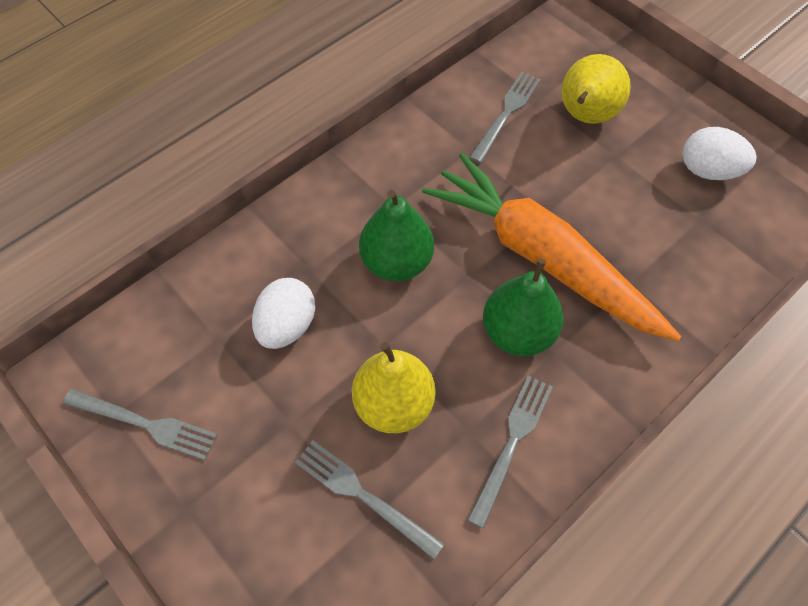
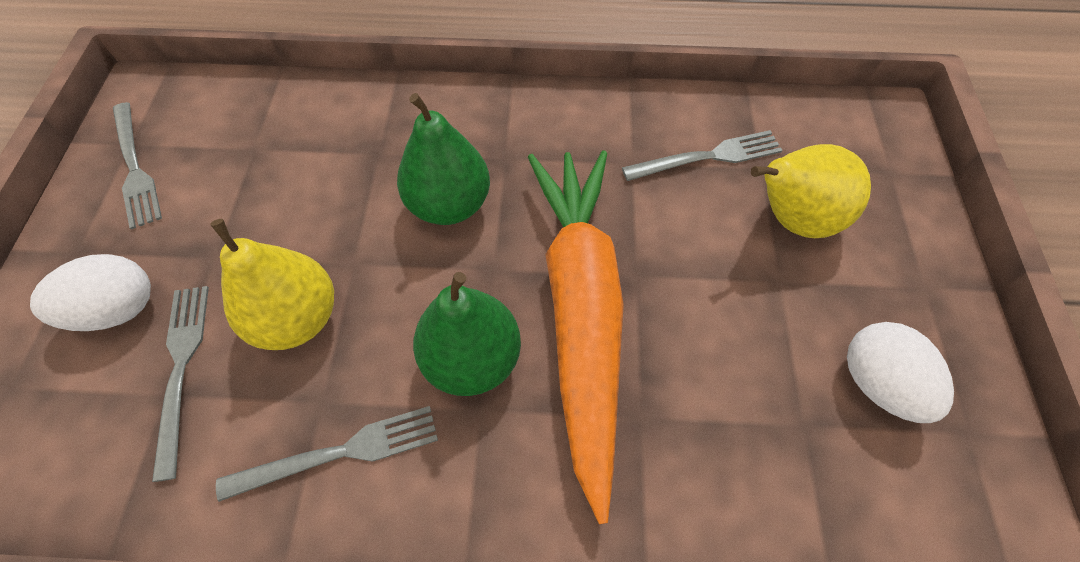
camera: 45 degrees right, 0 degrees up
white egg [252,278,315,349] -> white egg moved to [30,254,151,331]

